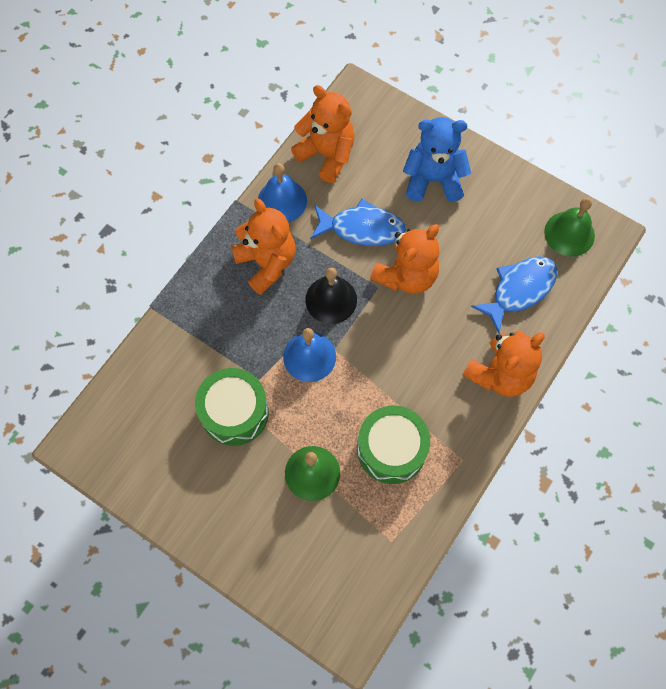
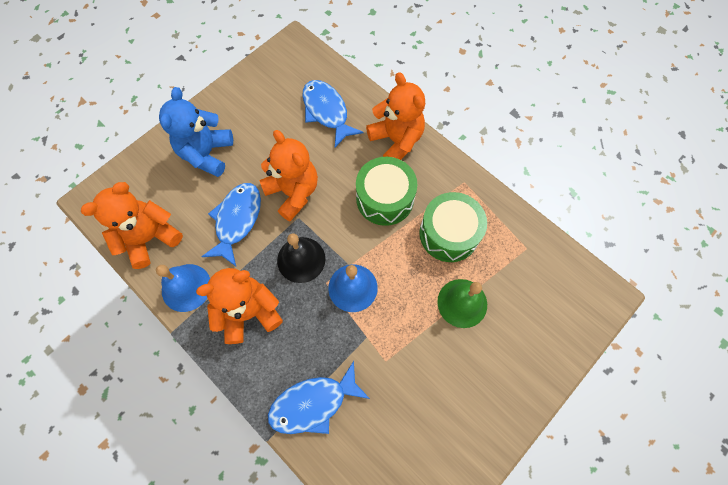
camera: 80 degrees left, 0 degrees up
green drum [195,368,269,446] -> green drum moved to [356,157,417,226]
green bell [544,198,595,257] -> none
none -> blue fish [268,361,370,434]

